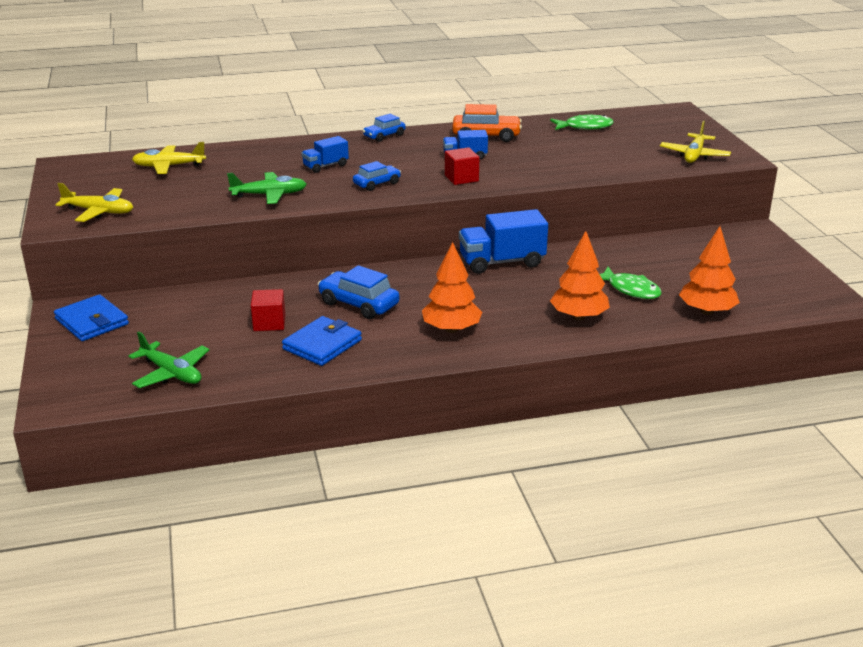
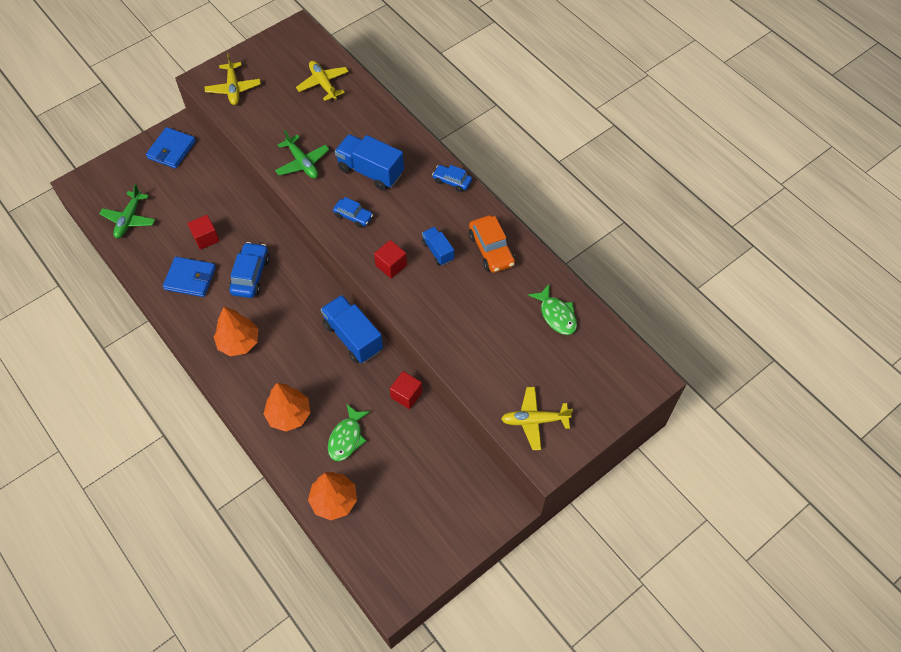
camera: 65 degrees right, 30 degrees up
blue truck [302,136,349,173] -> blue truck [335,134,404,190], size x1.78
none -> red cube [390,371,422,409]

